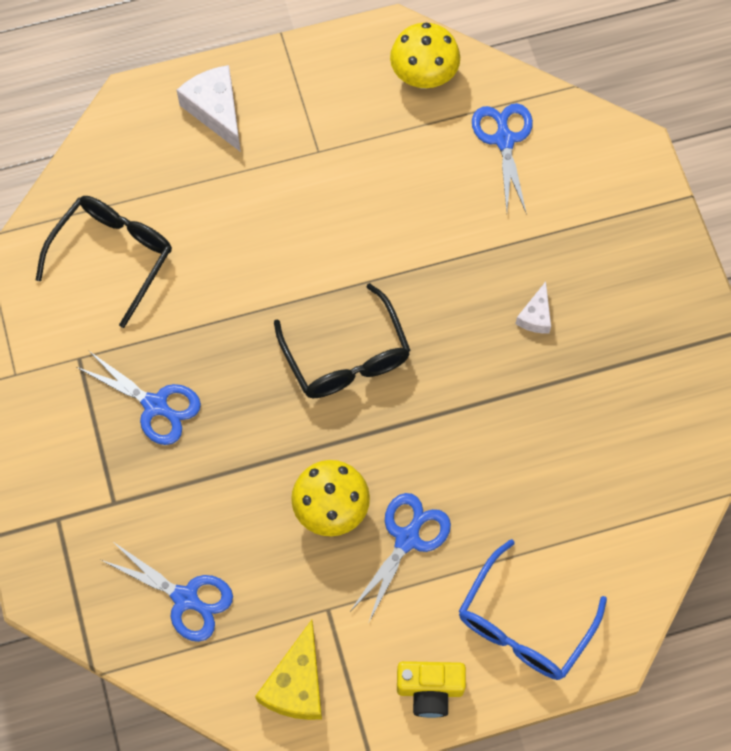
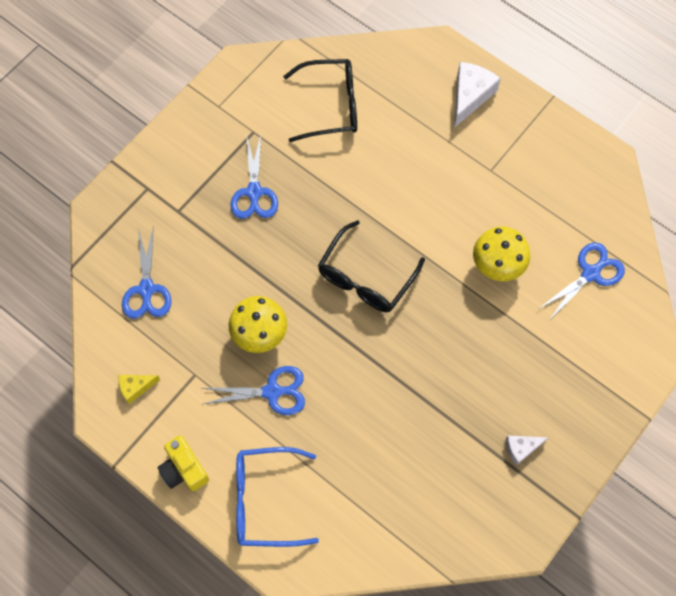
camera: 55 degrees right, 0 degrees up
yellow cheese [255,620,322,720] -> yellow cheese [118,375,160,404], size x0.57
yellow mushroom [390,23,460,89] -> yellow mushroom moved to [473,227,530,281]
white cheese [515,282,551,334] -> white cheese moved to [506,436,548,465]

